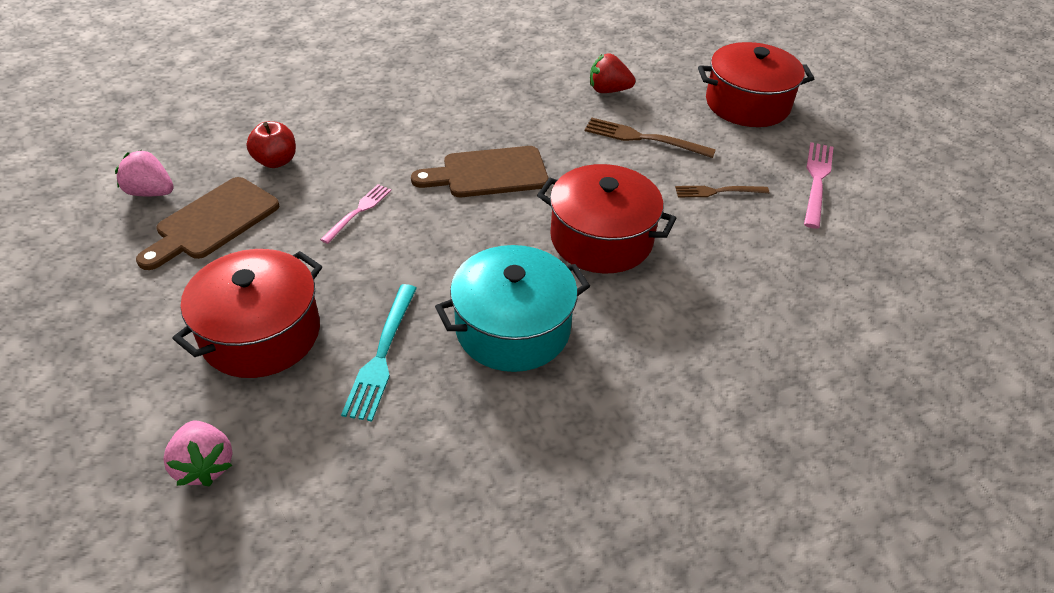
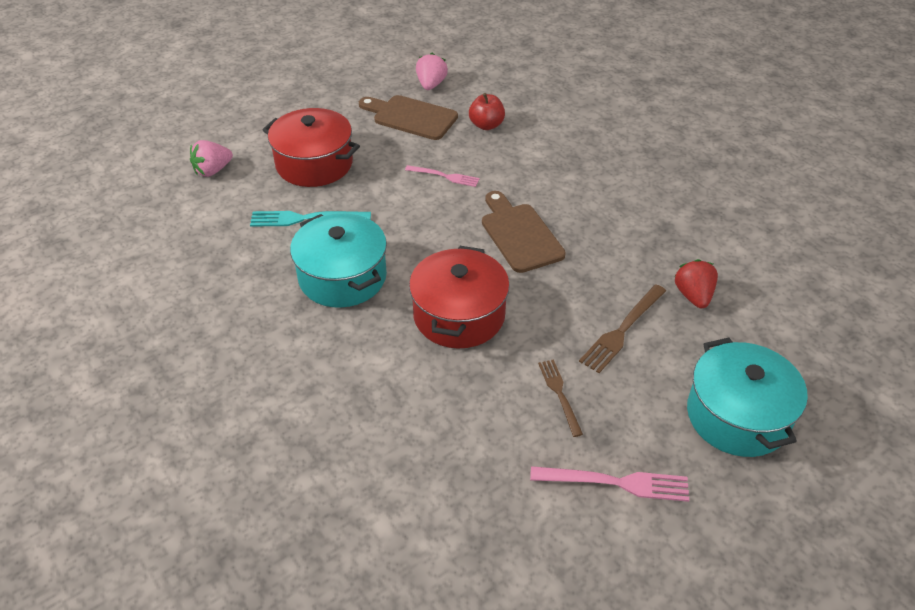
camera: 80 degrees right, 0 degrees up
brown fork [585,118,716,158] -> brown fork turned 150 degrees counterclockwise [579,284,666,373]
red pot [698,42,814,127] -> turquoise pot [687,338,808,457]

